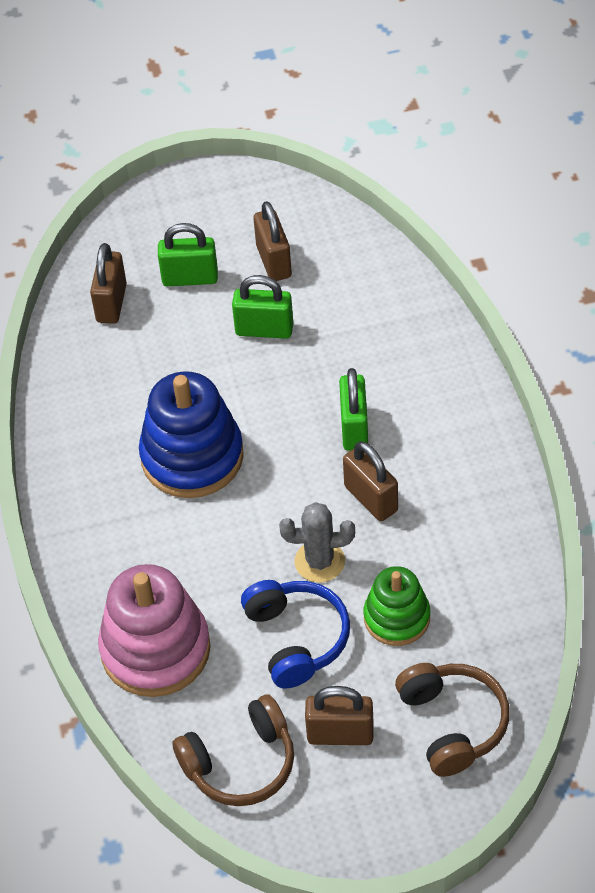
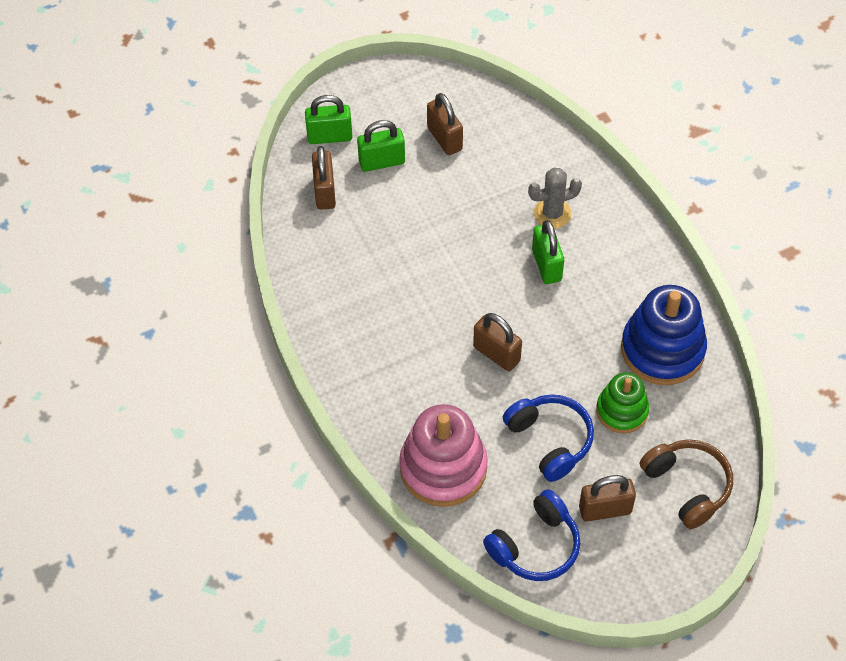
camera: 15 degrees left, 5 degrees up
blue stacking toy [139,371,244,498] -> blue stacking toy moved to [621,285,707,385]
brown headphones [172,694,294,806] -> blue headphones [483,489,580,581]
green padlock [232,275,293,339] -> green padlock moved to [305,95,352,144]
grey cactus [279,502,355,582] -> grey cactus moved to [528,168,582,229]
brown padlock [343,441,398,521] -> brown padlock moved to [473,313,522,371]

